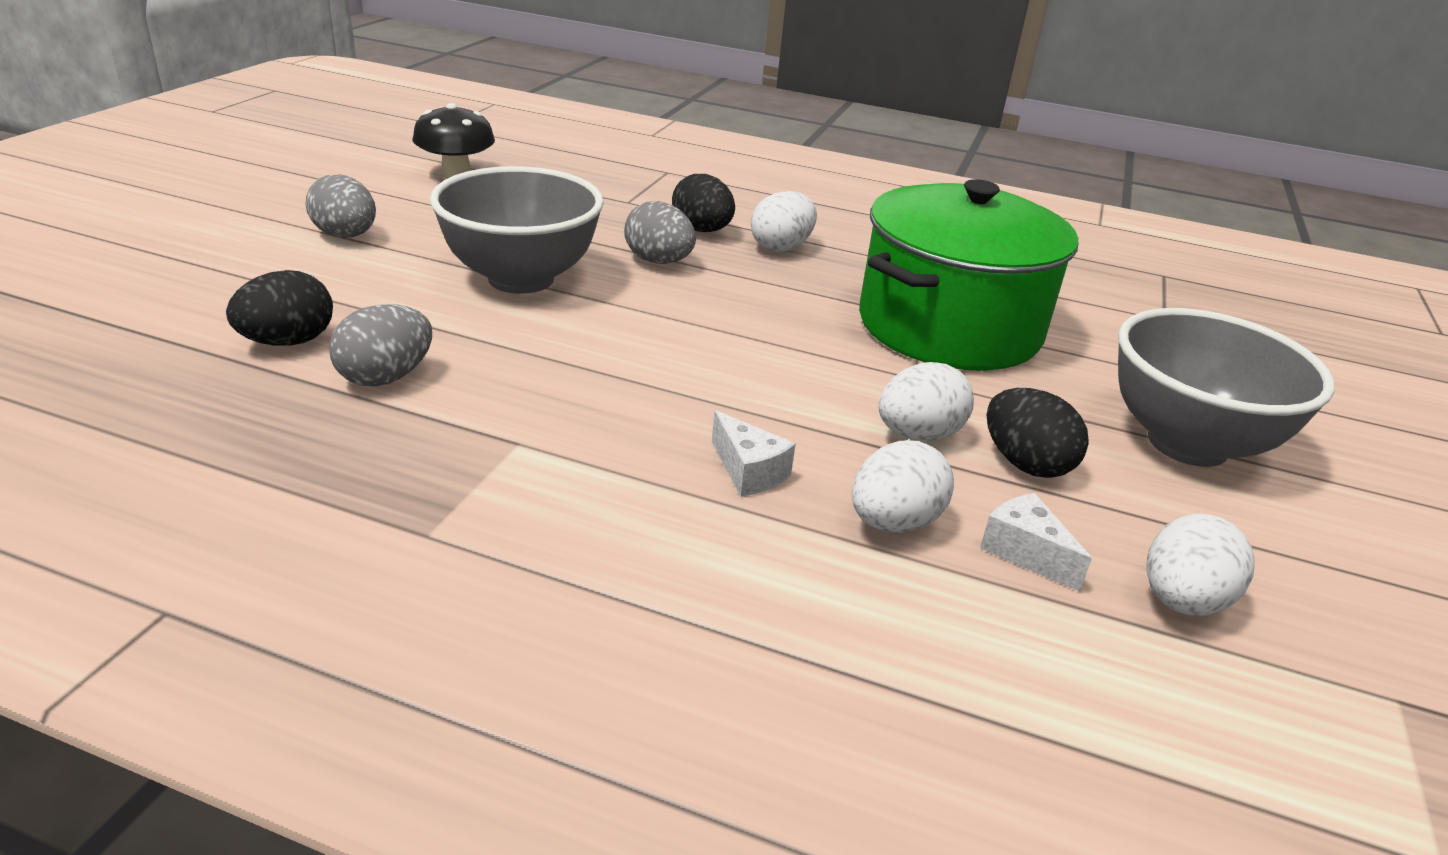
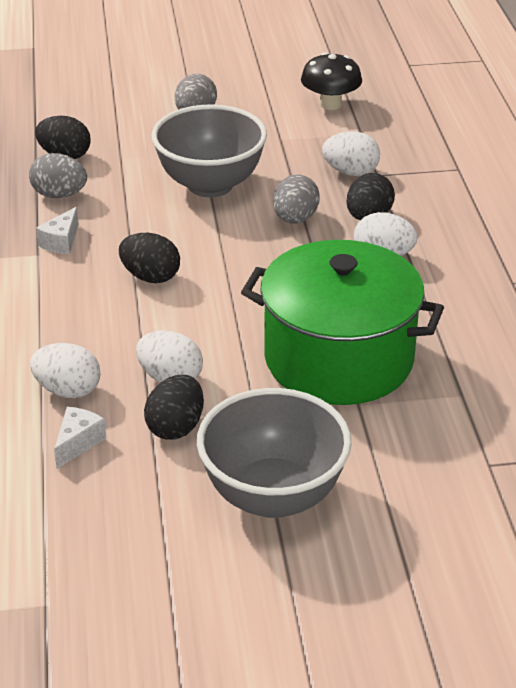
camera: 65 degrees right, 5 degrees up
white cheese [712,410,796,497] -> white cheese moved to [36,207,79,254]
white egg [1146,513,1255,616] -> white egg moved to [322,131,380,176]
none -> black egg [119,233,180,283]

